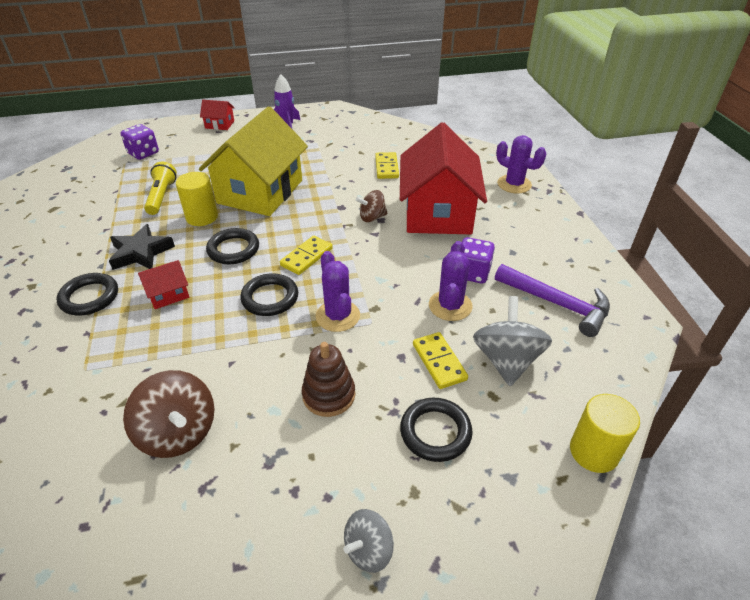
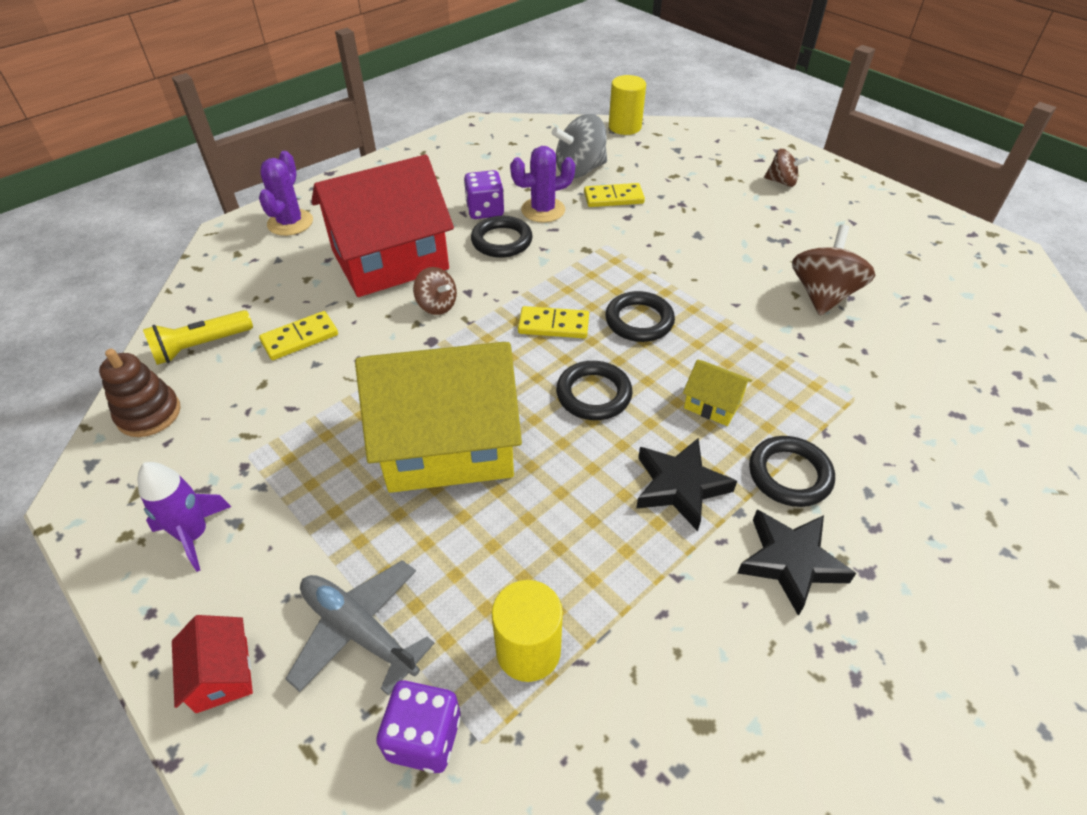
camera: 120 degrees left, 5 degrees up
red house [138,260,189,309] -> yellow house [683,360,752,426]
yellow flashlight [144,161,177,215] -> yellow flashlight moved to [143,310,253,365]
yellow cylinder [176,172,218,226] -> yellow cylinder moved to [492,580,563,682]
brown stacking toy [302,342,355,417] -> brown stacking toy moved to [99,349,181,437]
purple cactus [316,251,360,332] -> none
grey spinning top [344,509,394,573] -> brown spinning top [764,149,809,187]
black ring [400,398,473,462] -> black ring moved to [471,216,533,258]
yellow domino [413,332,468,389] -> yellow domino turned 45 degrees clockwise [584,183,645,207]
purple hammer [495,264,610,337] -> none
none -> grey plane [285,560,434,696]
none -> black star [737,510,856,616]

